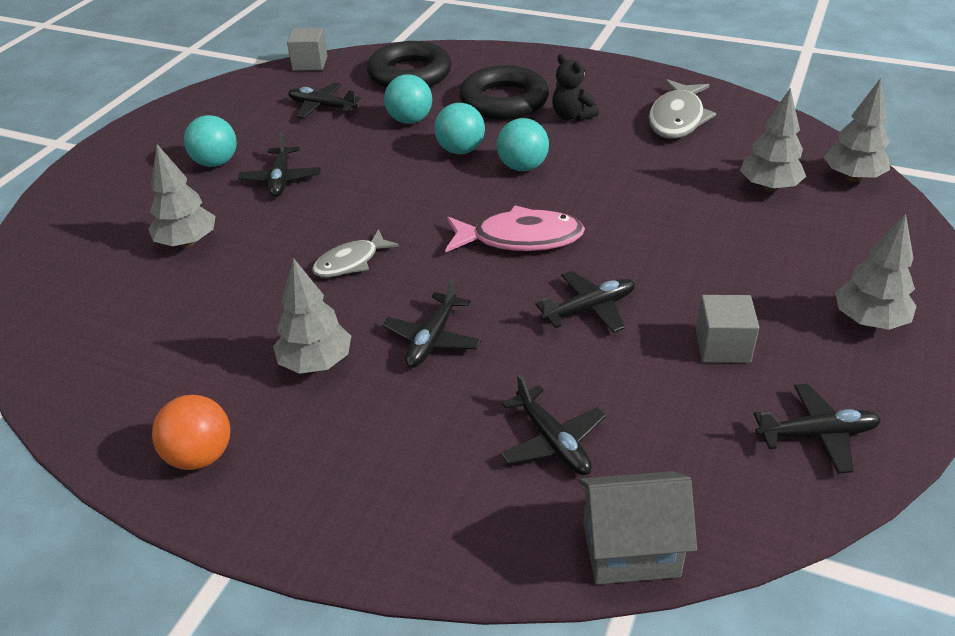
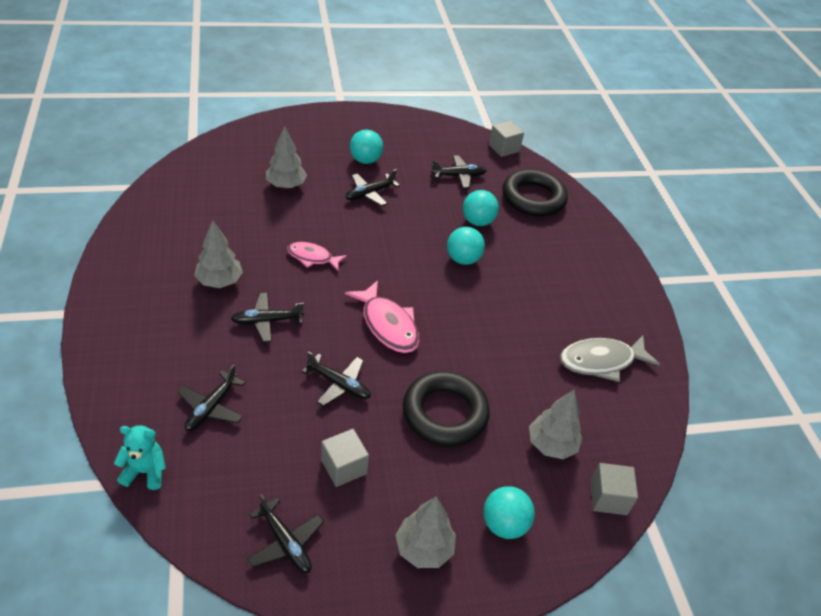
camera: 50 degrees right, 5 degrees up
orange ball [152,395,230,470] -> none
black plane [288,83,361,118] -> black plane turned 90 degrees clockwise [431,155,487,189]
grey fish [312,229,399,278] -> pink fish [287,242,347,271]
black ring [459,65,549,120] -> black ring moved to [403,371,490,447]
turquoise ball [497,118,549,171] -> turquoise ball moved to [483,486,535,539]
black teddy bear [552,54,599,121] -> none
grey house [579,471,697,584] -> turquoise teddy bear [114,425,166,490]
grey tree [824,78,890,182] -> grey cube [591,463,638,515]

